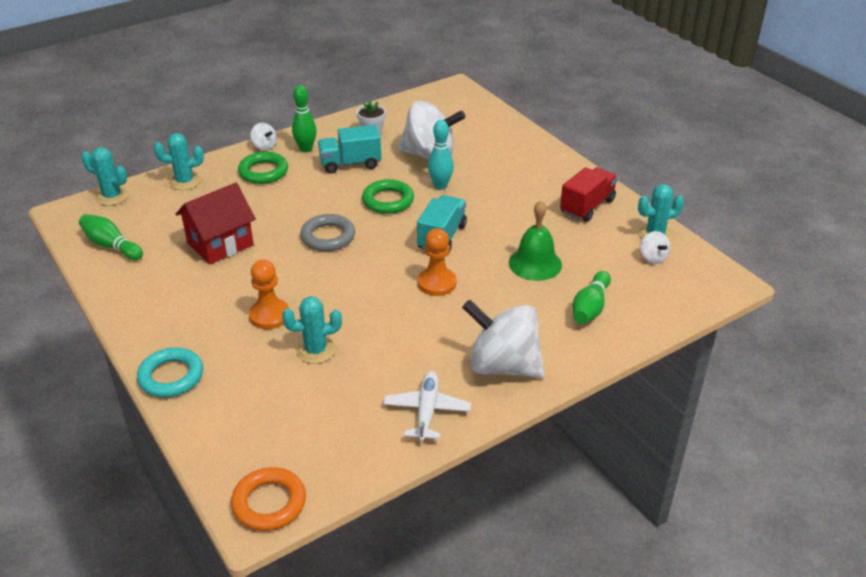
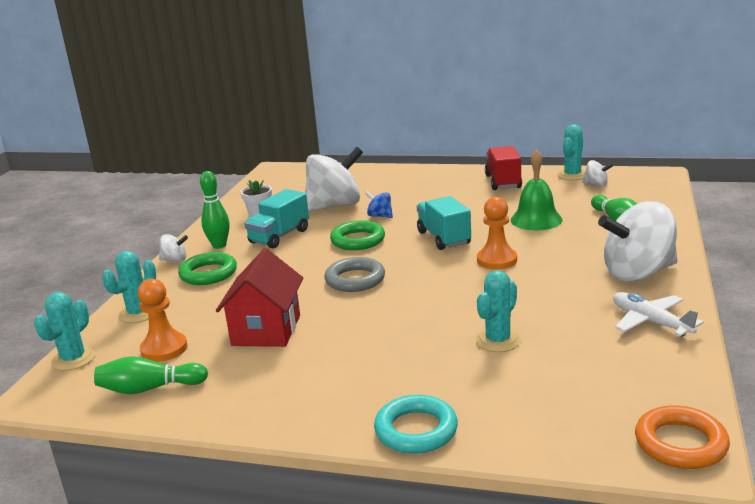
camera: 40 degrees left, 15 degrees down
turquoise cactus [81,147,128,206] -> turquoise cactus turned 45 degrees counterclockwise [34,292,95,371]
orange pawn [249,259,289,329] -> orange pawn moved to [137,279,187,362]
turquoise bowling pin [428,120,454,189] -> blue spinning top [365,191,393,218]

